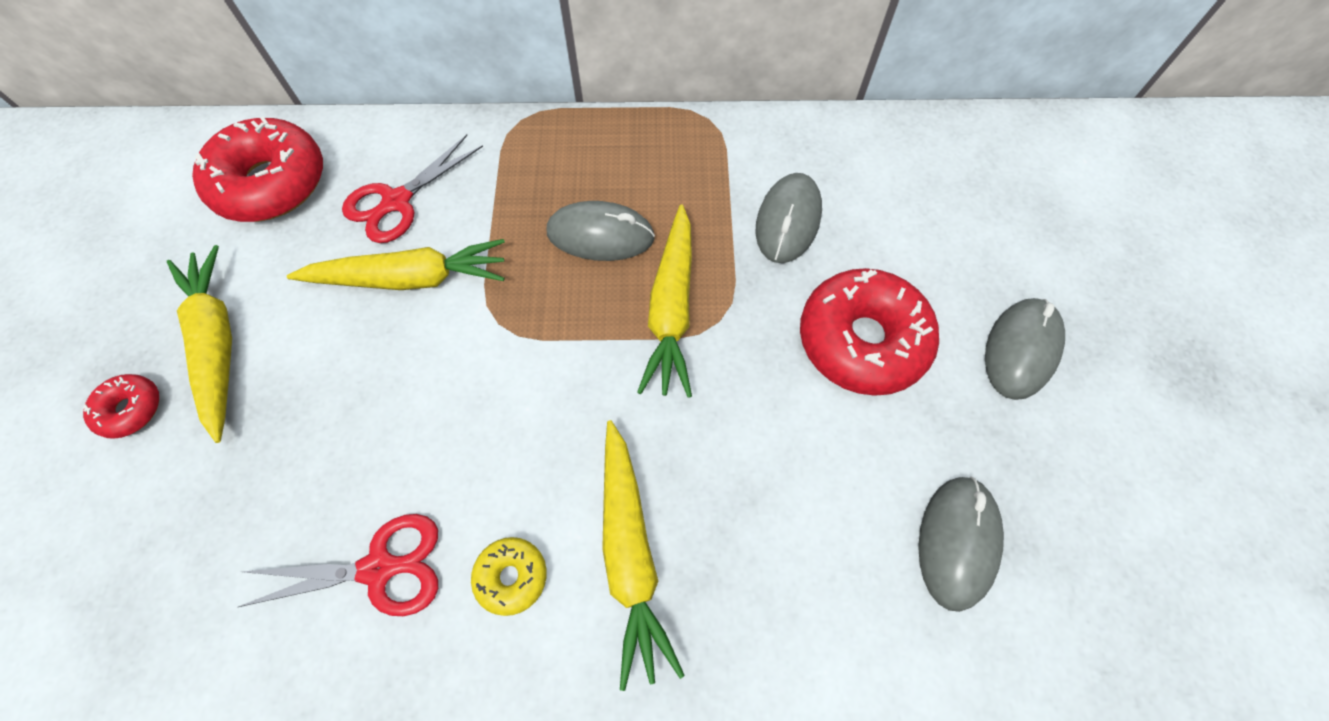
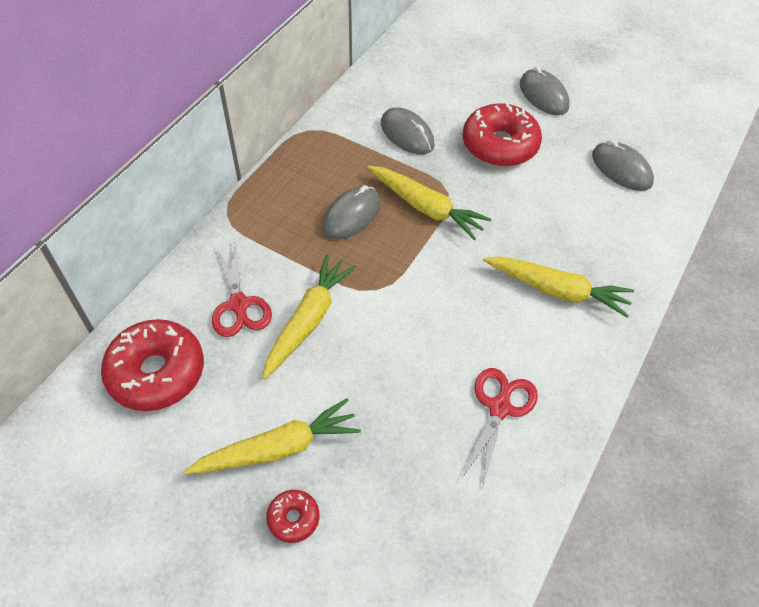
camera: 60 degrees left, 10 degrees down
yellow carrot [167,245,232,443] -> yellow carrot turned 150 degrees clockwise [184,398,361,475]
yellow donut [471,537,547,616] -> none

